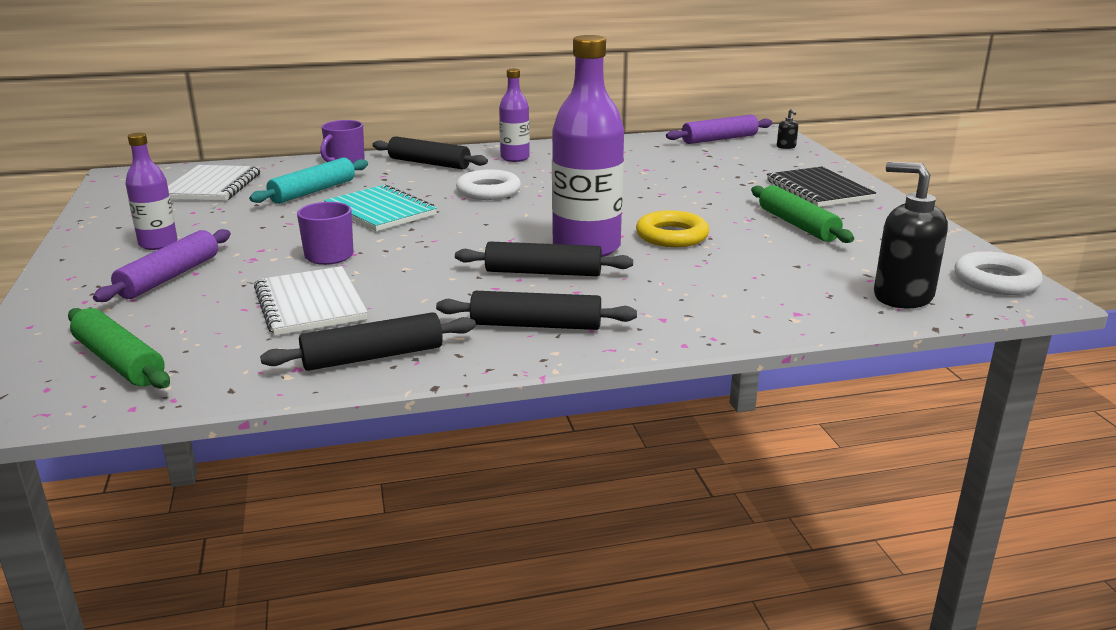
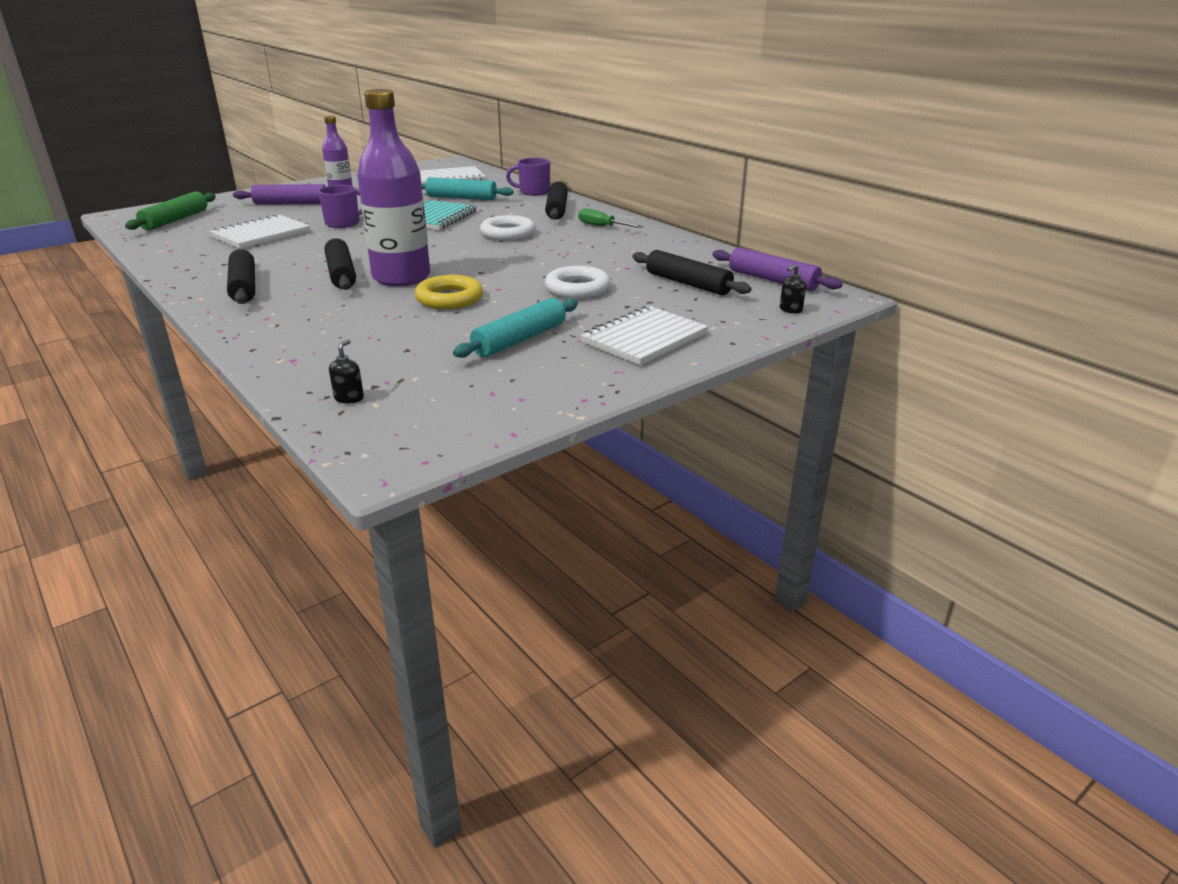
camera: 65 degrees right, 5 degrees up
black rolling pin [260,312,476,371] -> black rolling pin moved to [632,250,751,295]
purple bottle [499,69,530,162] -> green screwdriver [578,208,643,228]
green rolling pin [751,185,854,243] -> turquoise rolling pin [453,298,578,358]
black notebook [767,167,876,207] -> white notebook [580,305,708,365]
black soap dispenser [874,162,948,308] -> black soap dispenser [329,339,364,403], size x0.42
white ring [955,251,1043,295] -> white ring moved to [545,266,610,299]

